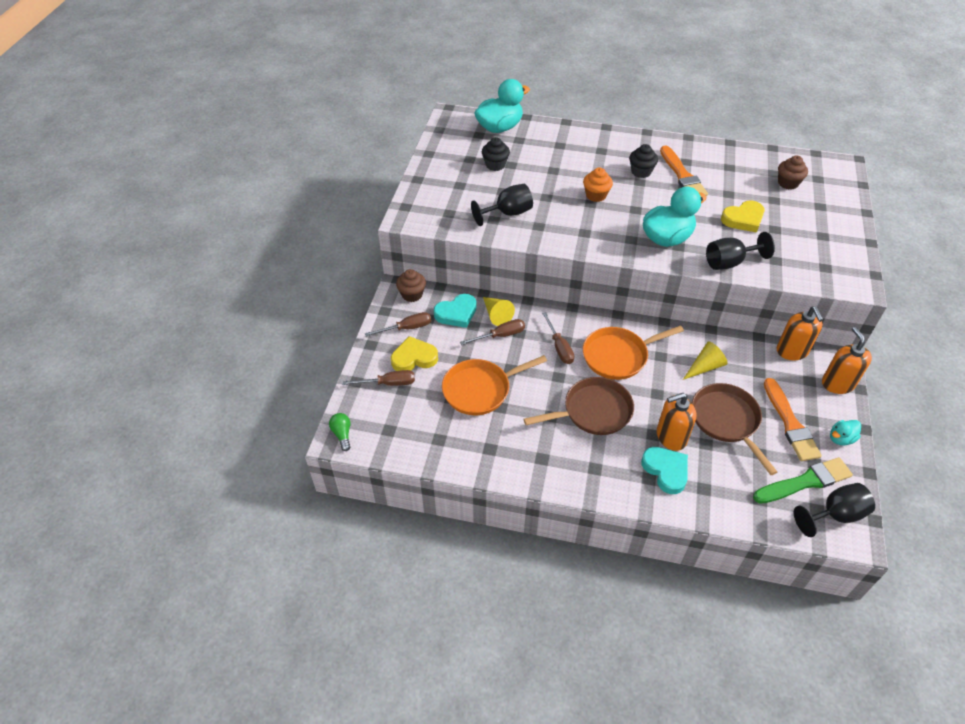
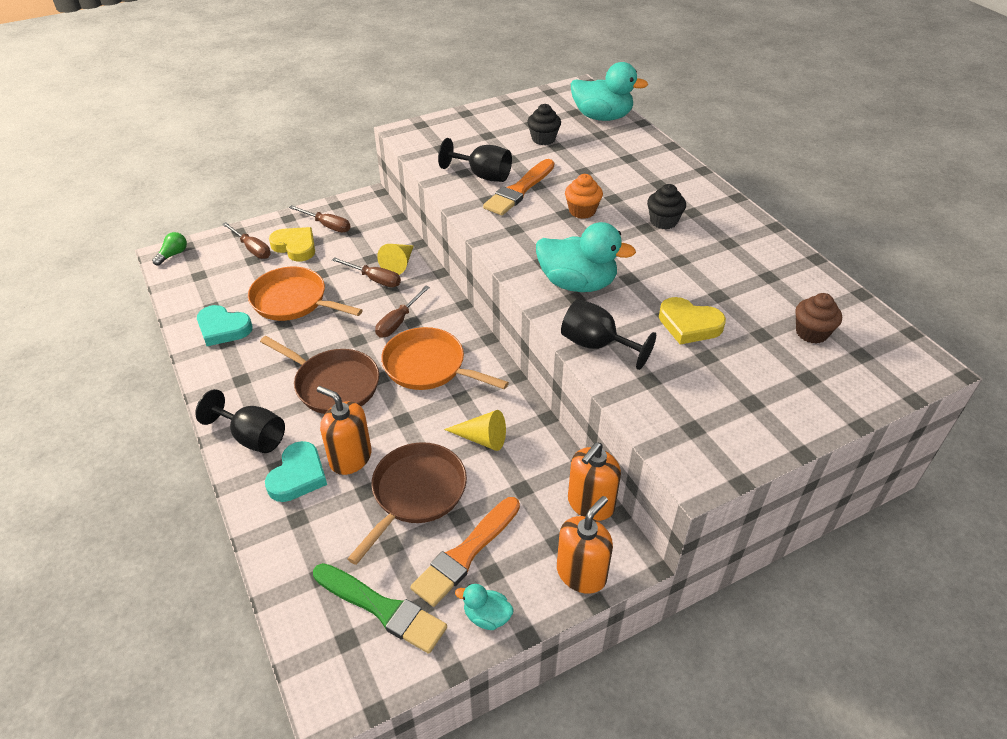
camera: 50 degrees right, 5 degrees down
brown cupcake [396,269,426,302] -> none
turquoise heart [434,294,477,328] -> turquoise heart moved to [197,305,252,346]
orange brush [660,145,708,196] -> orange brush moved to [483,159,554,216]
black goblet [794,483,875,537] -> black goblet moved to [195,389,285,453]

